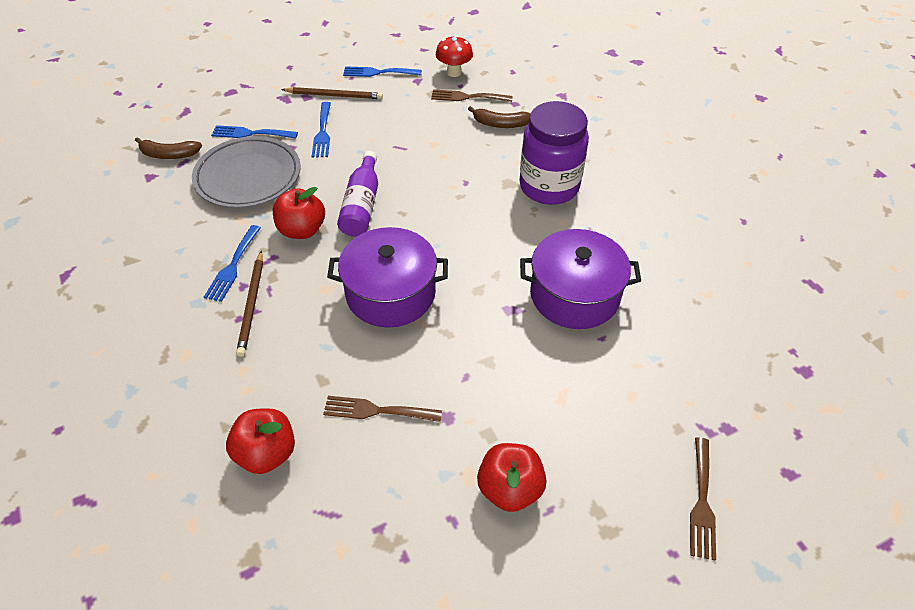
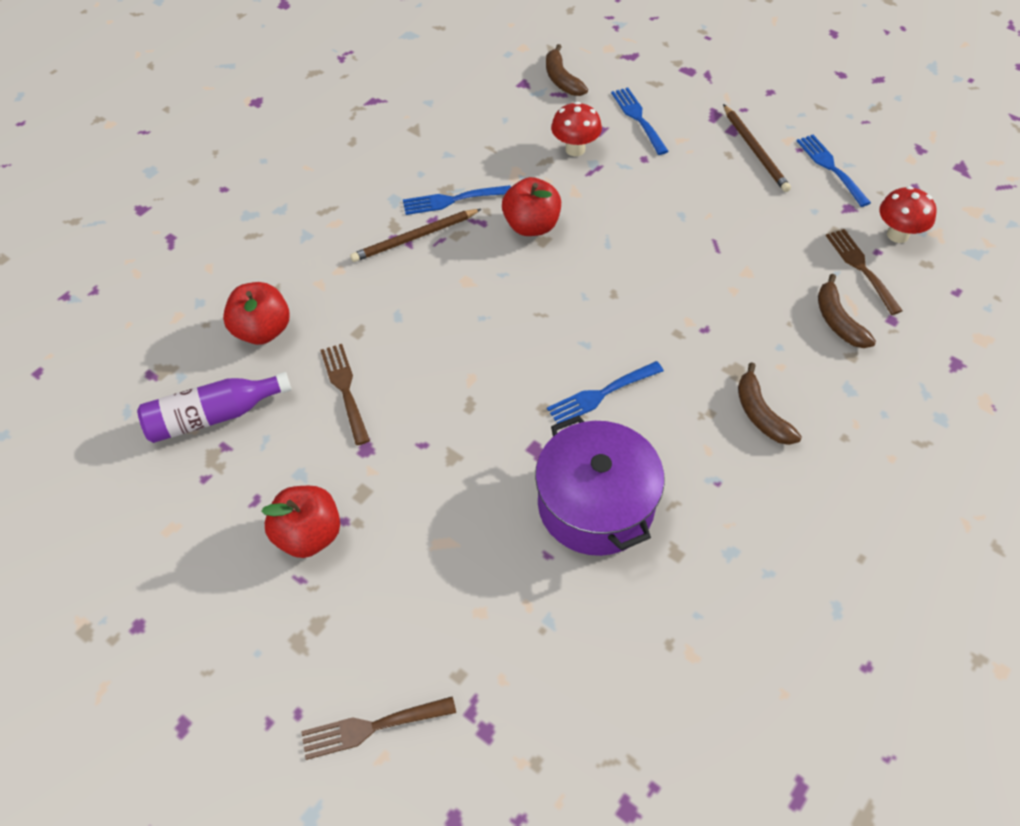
camera: 65 degrees right, 5 degrees up
grey plate [192,136,301,208] -> red mushroom [551,102,602,156]
blue fork [312,102,331,158] -> blue fork moved to [547,361,664,424]
purple pot [327,227,448,328] -> none
purple bottle [337,151,378,237] -> purple bottle moved to [137,372,292,443]
purple jar [519,101,589,205] -> brown banana [738,362,802,445]

